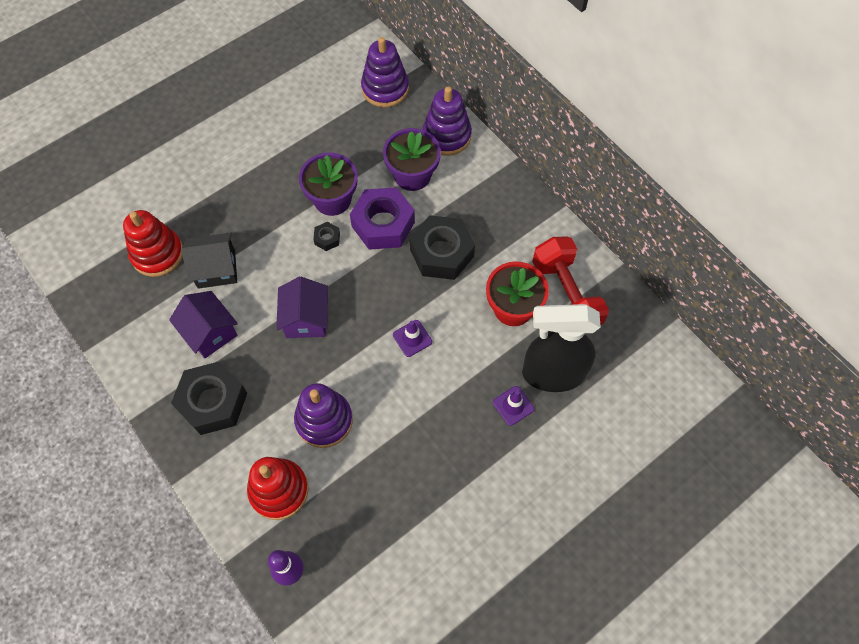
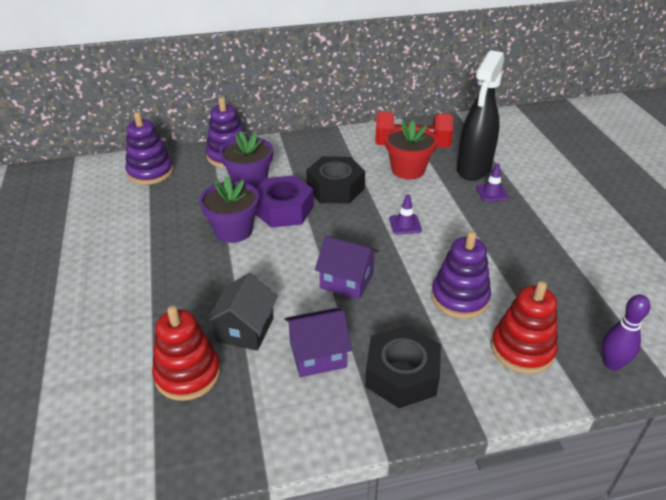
camera: 65 degrees left, 25 degrees down
black nut [313,222,340,251] -> none

